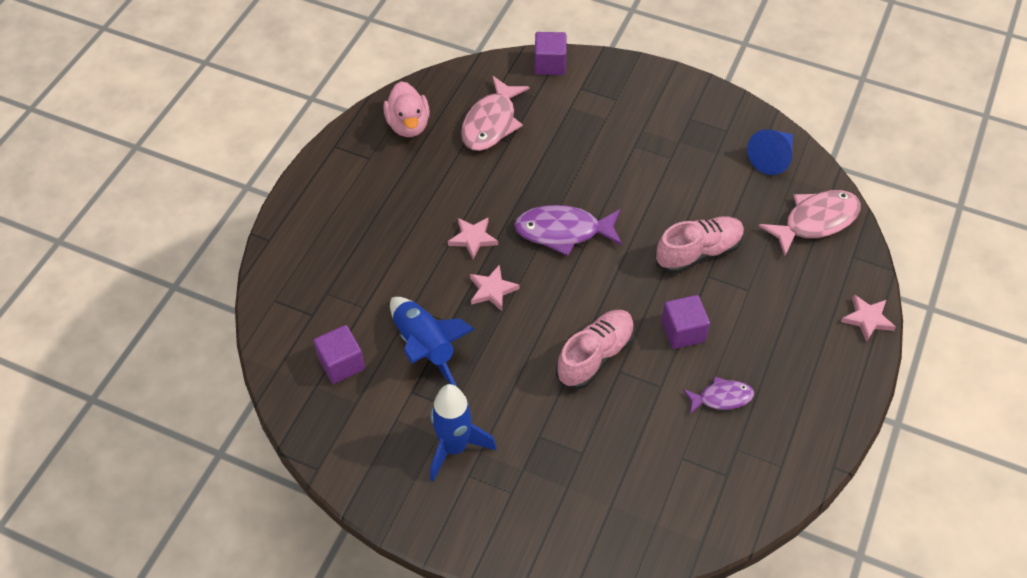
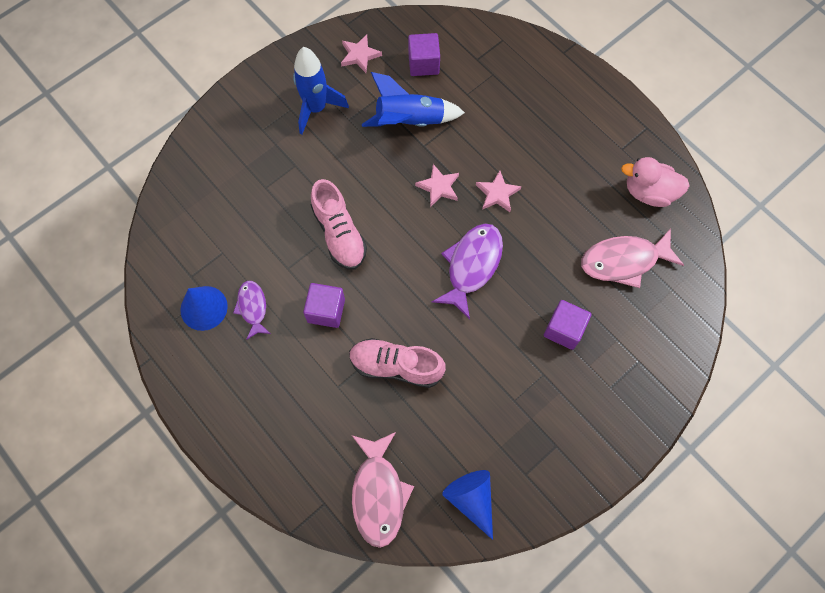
camera: 115 degrees right, 15 degrees up
pink fish [461,76,529,151] -> pink fish turned 60 degrees counterclockwise [581,228,684,288]
purple cube [534,32,567,75] -> purple cube moved to [544,300,591,350]
pink shoe [655,216,745,274] -> pink shoe turned 105 degrees clockwise [349,338,446,388]
purple fish [683,376,754,414] -> purple fish turned 150 degrees clockwise [233,281,271,340]
pink star [841,295,896,342] -> pink star moved to [341,35,382,73]
none -> blue cone [180,286,228,331]

